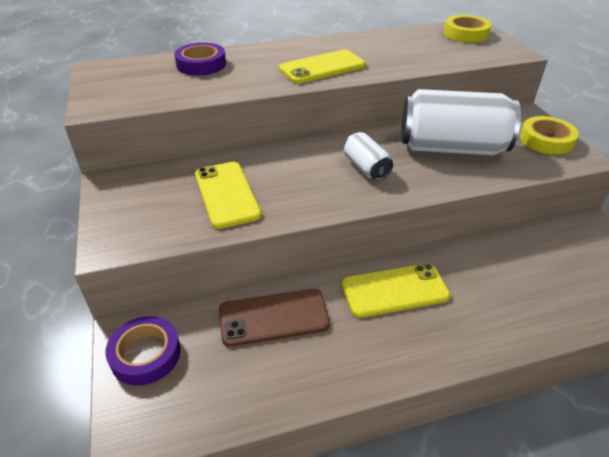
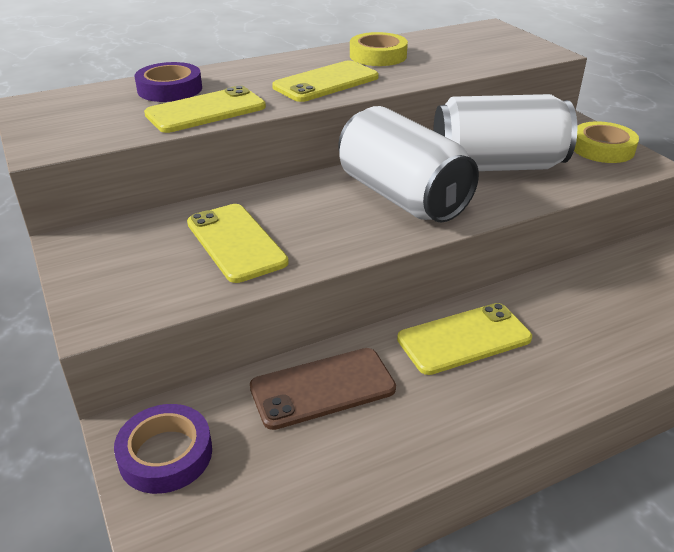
camera: 10 degrees left, 5 degrees down
white can [344,132,393,181] -> white can [338,106,479,223], size x2.06
yellow tape [444,15,491,43] -> yellow tape moved to [350,32,408,66]
none -> yellow phone [144,86,266,133]

